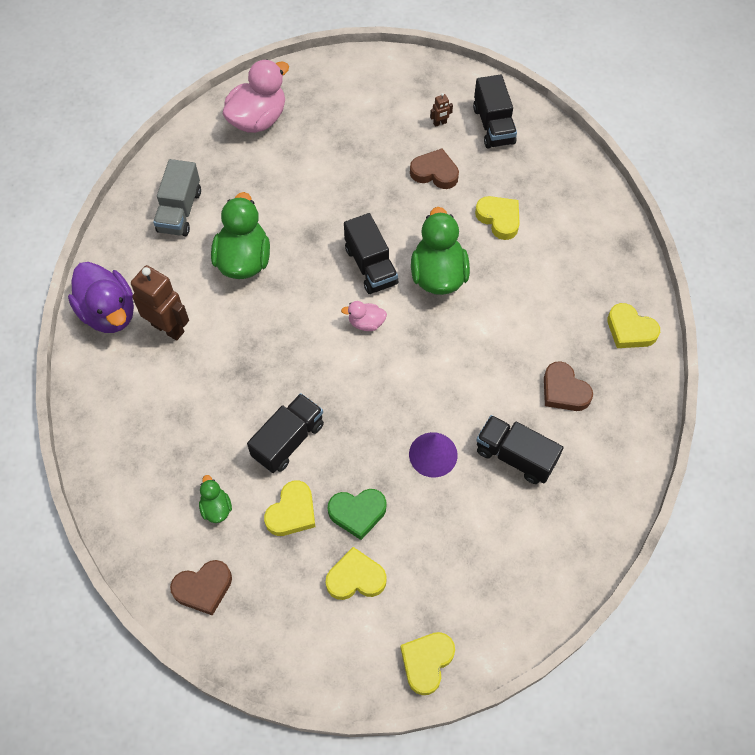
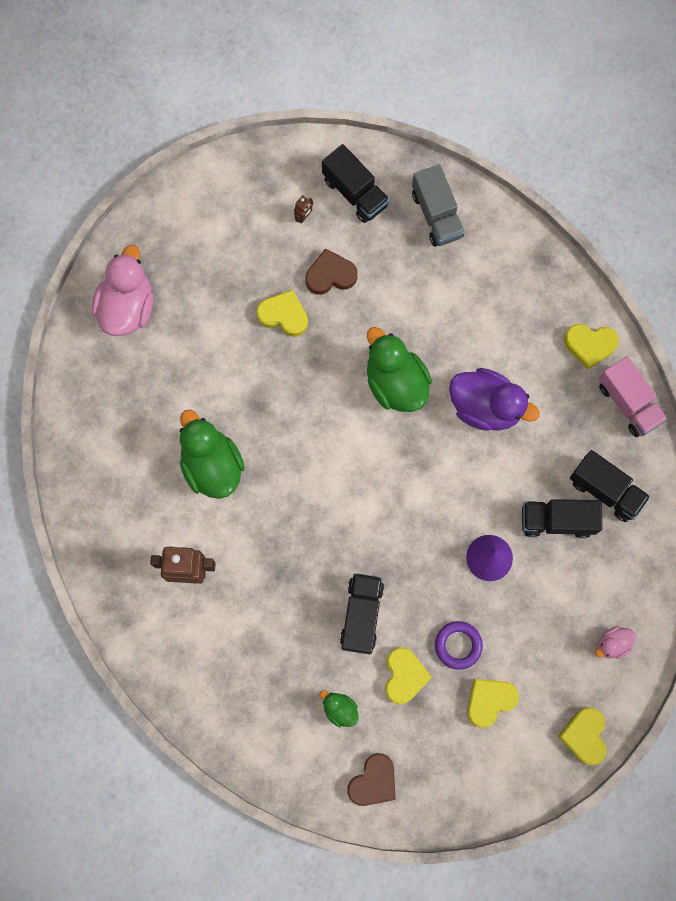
camera: 30 degrees left, 15 degrees up
purple duck [68,262,134,333] -> purple duck moved to [449,368,540,431]
grey truck [153,159,201,236] -> grey truck moved to [412,164,465,247]
green heart [328,489,386,540] -> purple ring [435,621,483,670]
pink duck [341,301,387,331] -> pink duck moved to [595,626,636,658]
black truck [344,213,398,294] -> black truck moved to [570,450,650,522]
yellow heart [475,196,520,240] -> yellow heart moved to [256,289,308,337]
brown heart [544,361,593,411] -> none
none -> pink truck [599,356,668,437]

